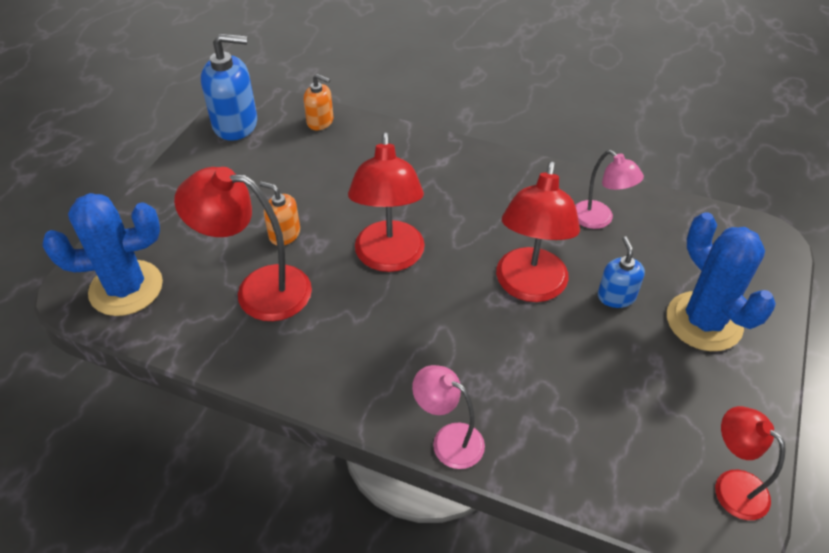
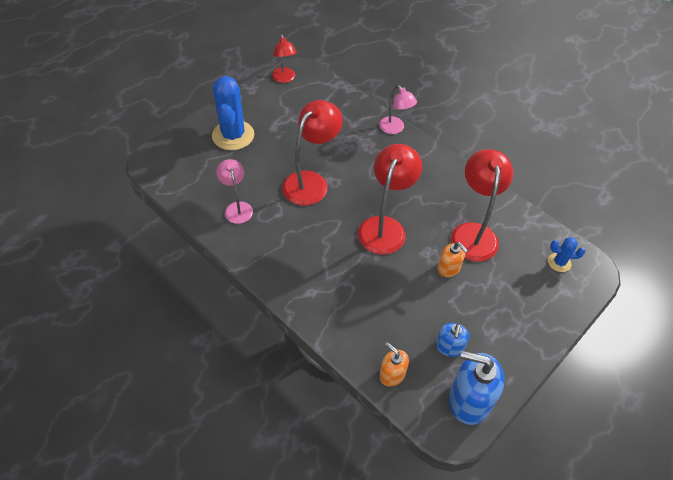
camera: 160 degrees left, 5 degrees up
blue cactus [42,193,163,316] -> blue cactus [548,237,585,272], size x0.48
red lamp [174,167,312,321] -> red lamp turned 120 degrees counterclockwise [451,149,513,262]
blue soap dispenser [598,236,645,308] -> blue soap dispenser moved to [436,323,469,357]

